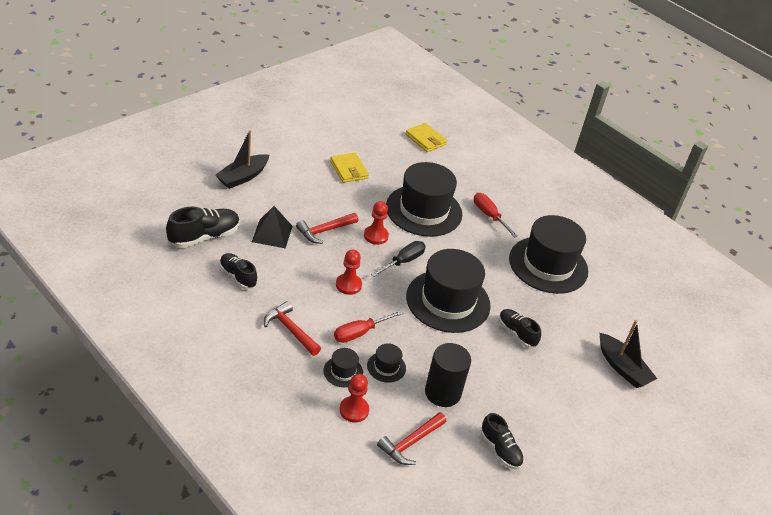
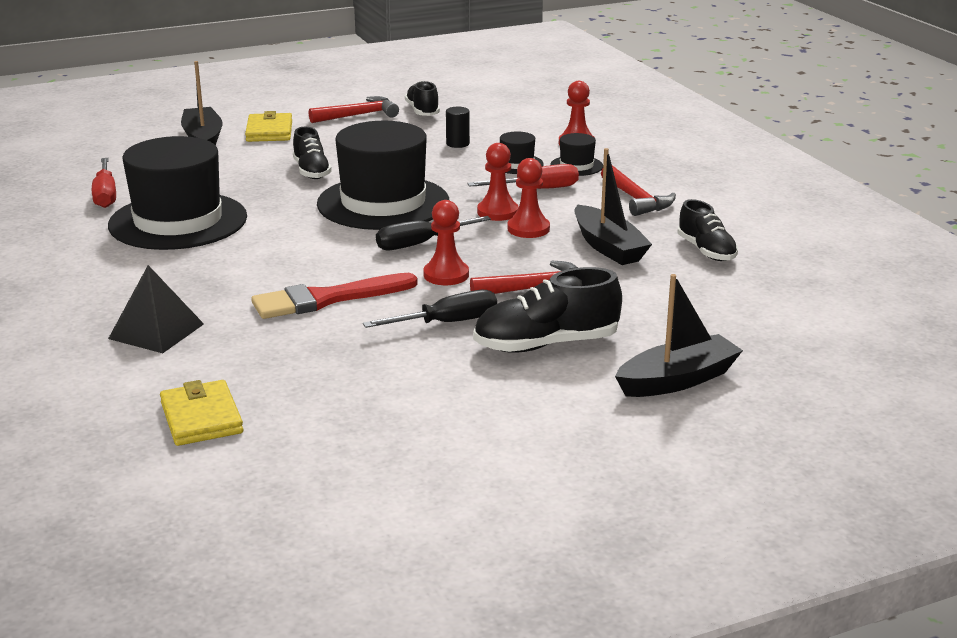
camera: 155 degrees left, 15 degrees down
black shoe [166,207,240,248] -> black shoe moved to [473,267,622,353]
black pyramid [252,206,292,248] -> black pyramid moved to [108,265,204,353]
yellow wallet [330,153,369,183] -> yellow wallet moved to [245,111,292,142]
red hammer [377,412,446,465] -> red hammer moved to [309,96,399,123]
black hat [386,162,462,237] -> red brush [251,273,418,319]
black cylinder [425,343,471,407] -> black cylinder [446,107,470,148], size x0.50
red screwdriver [474,193,518,238] -> red screwdriver moved to [92,158,116,208]
none -> black screwdriver [363,290,497,328]
none -> red pawn [477,143,518,221]
none -> black boat [574,148,652,265]

